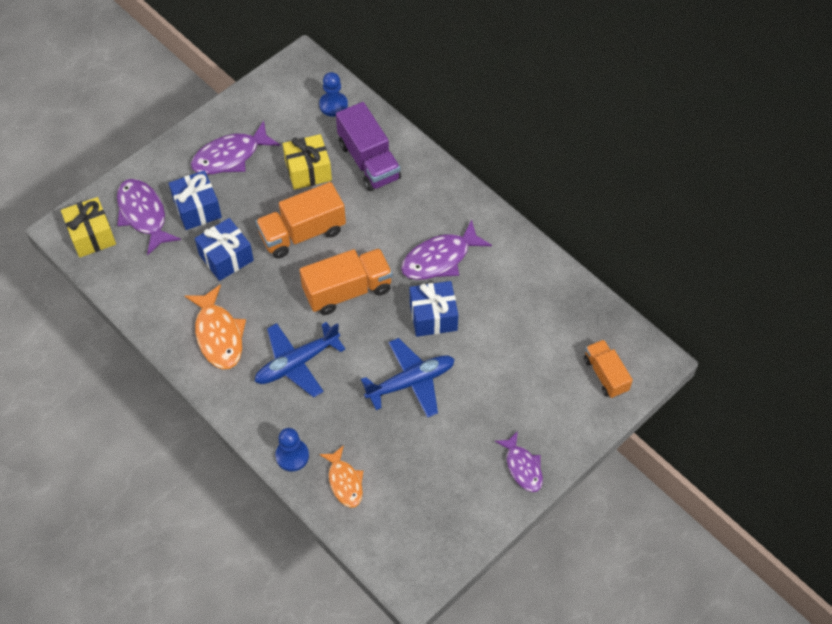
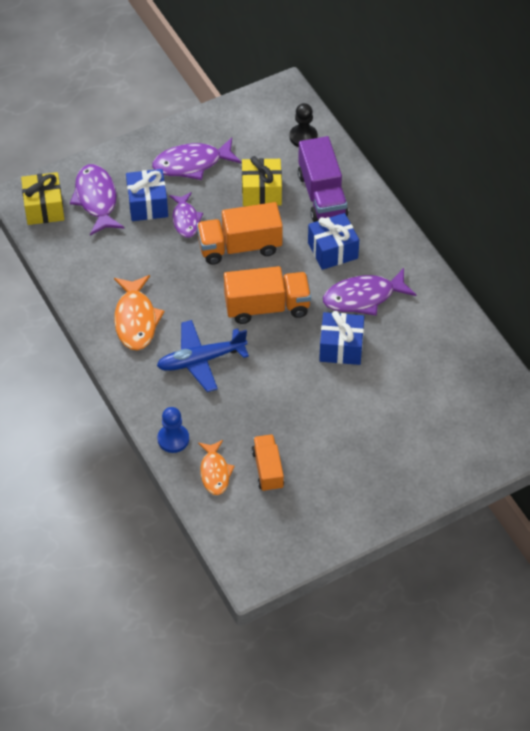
camera: 15 degrees right, 5 degrees down
blue gift [195,218,254,281] -> blue gift moved to [308,213,359,270]
blue pawn [319,72,348,117] -> black pawn [290,103,318,147]
blue plane [361,338,455,418] -> none
purple fish [495,431,543,492] -> purple fish moved to [169,192,203,238]
orange truck [584,339,633,398] -> orange truck moved to [251,434,284,492]

